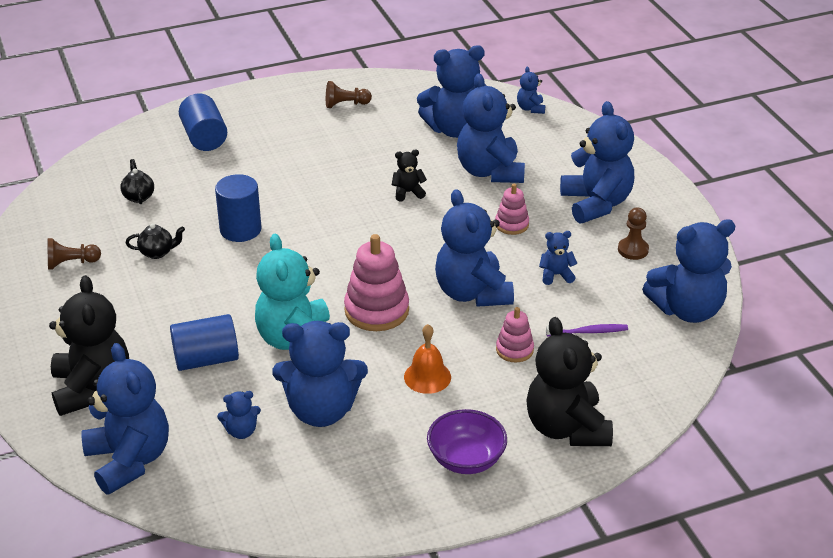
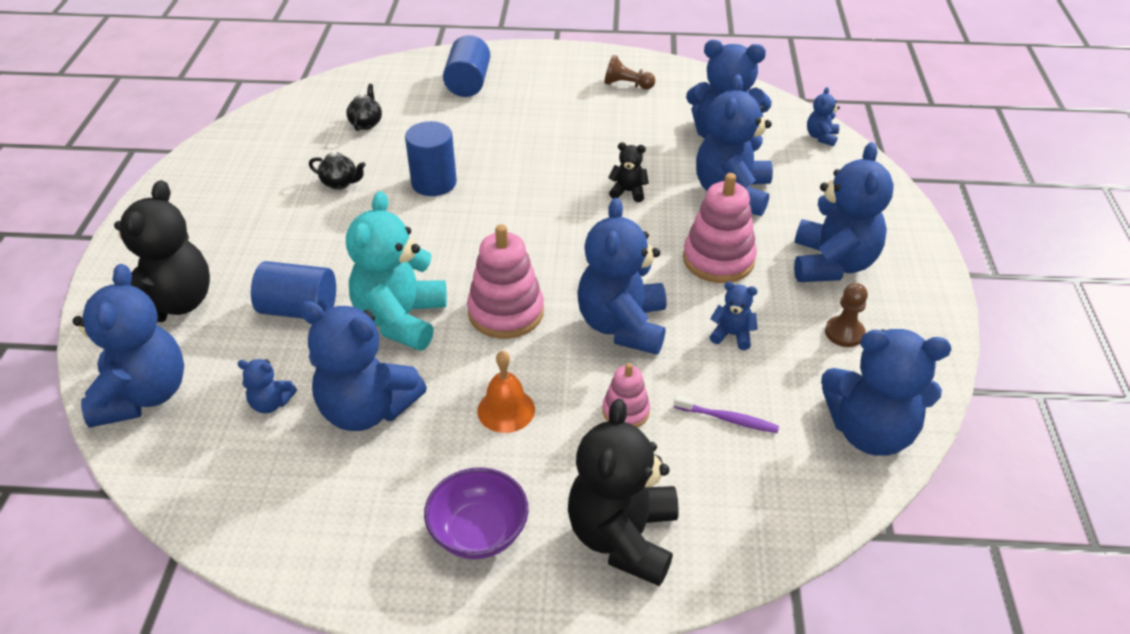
camera: 25 degrees right, 5 degrees up
brown pawn [48,238,101,269] -> none
pink stacking toy [495,184,529,235] -> pink stacking toy [683,173,757,283], size x1.77

